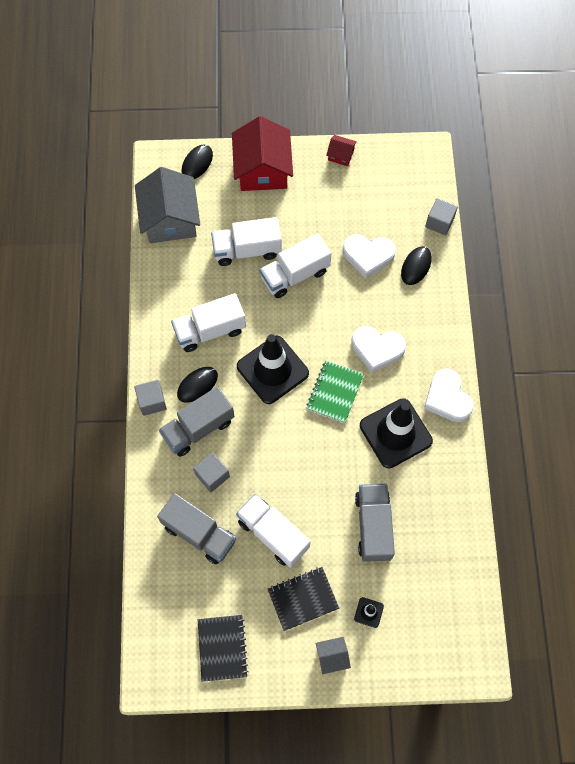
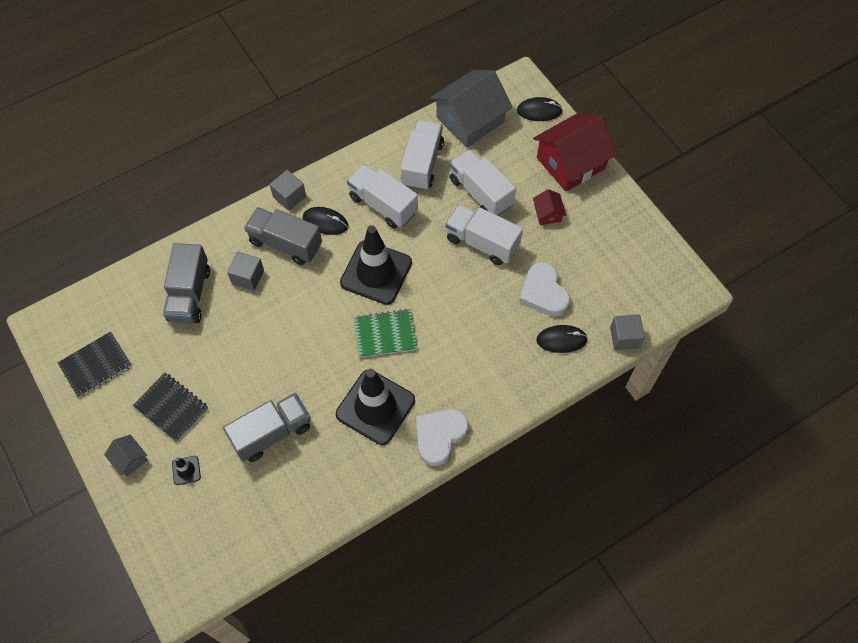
camera: 60 degrees right, 5 degrees down
white truck [236,494,310,568] -> white truck moved to [401,120,444,191]
red house [327,135,357,166] -> red house moved to [533,189,566,225]
white heart [352,326,406,373] -> none

